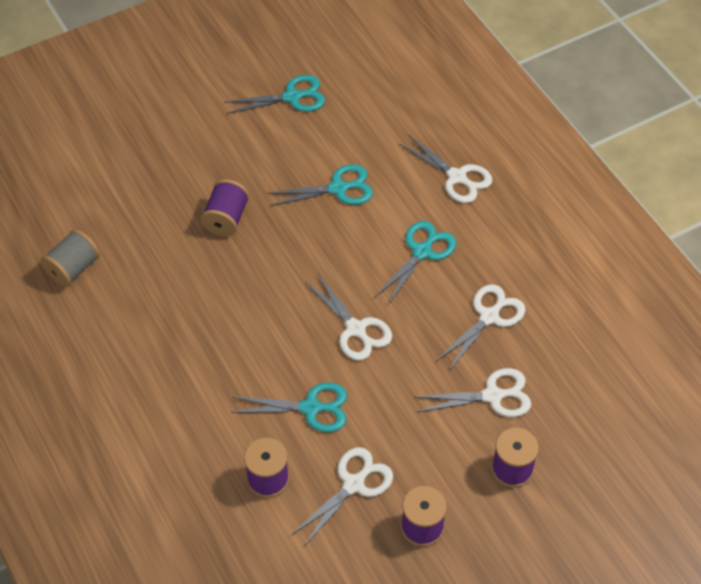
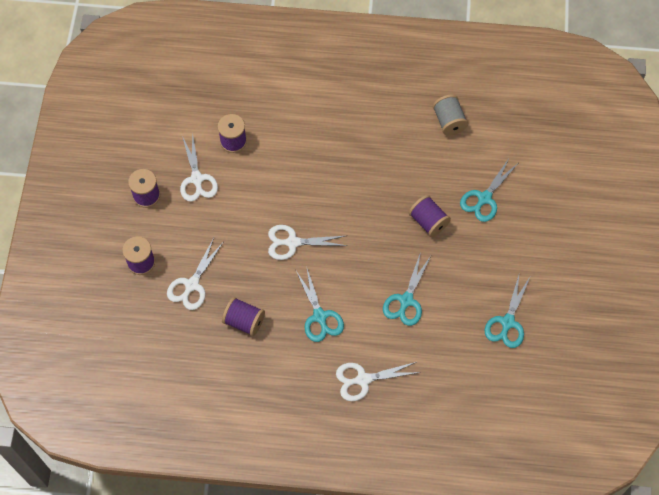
camera: 125 degrees right, 10 degrees up
turquoise scissors [231,382,347,432] -> turquoise scissors moved to [460,159,517,222]
white scissors [436,284,526,371] -> purple spool [222,297,265,336]

